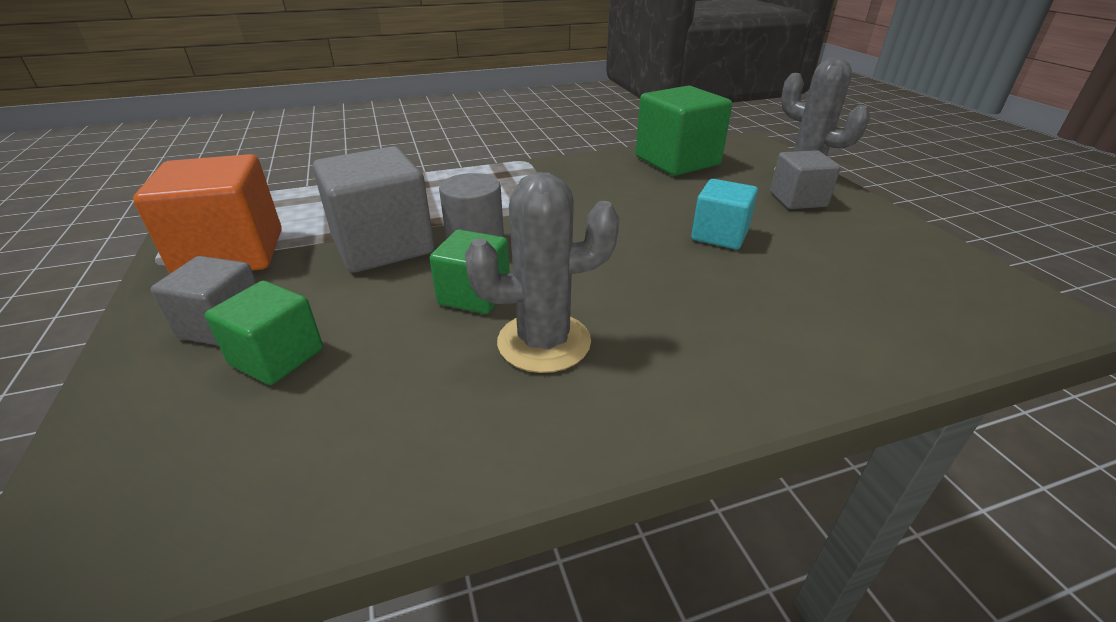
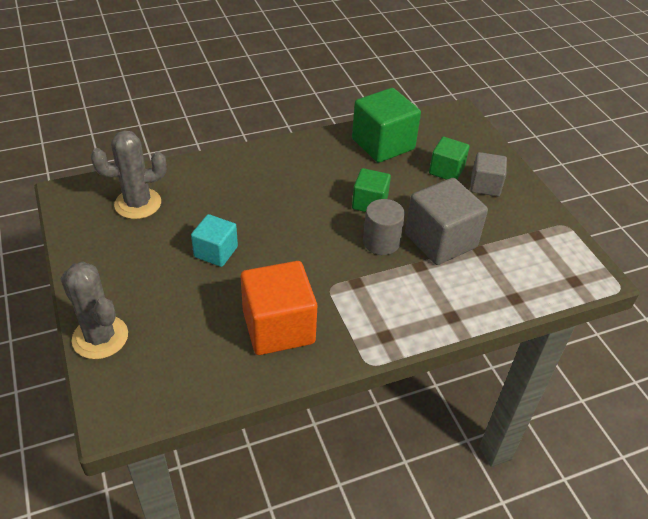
camera: 175 degrees right, 10 degrees up
orange cube [133,154,282,274] -> orange cube moved to [241,261,317,355]
grey cactus [465,172,619,373] -> grey cactus moved to [91,130,167,219]
green cube [635,86,732,176] -> green cube moved to [352,88,421,163]
grey cube [770,150,841,209] -> none

